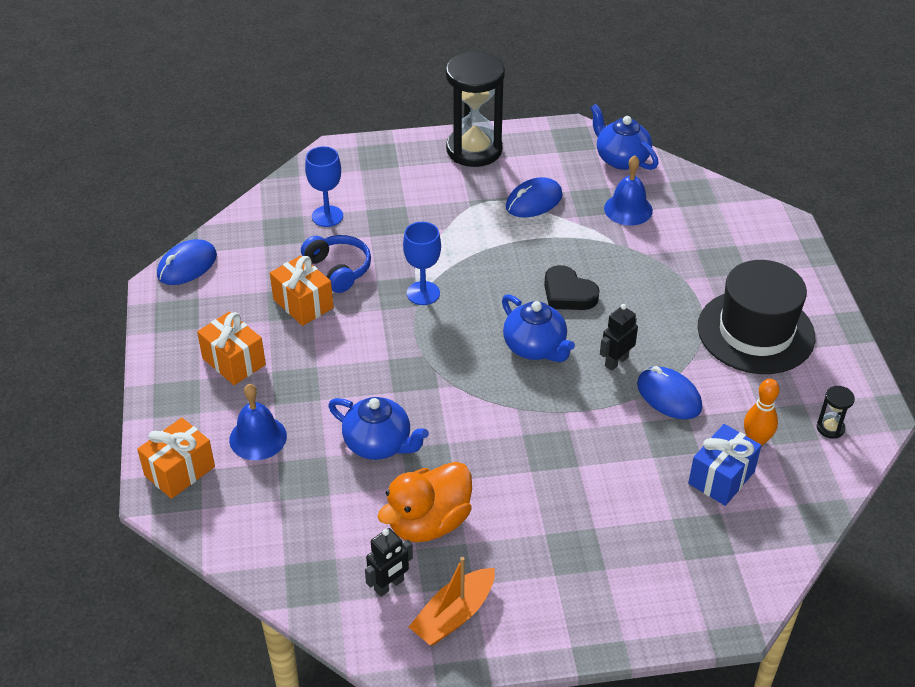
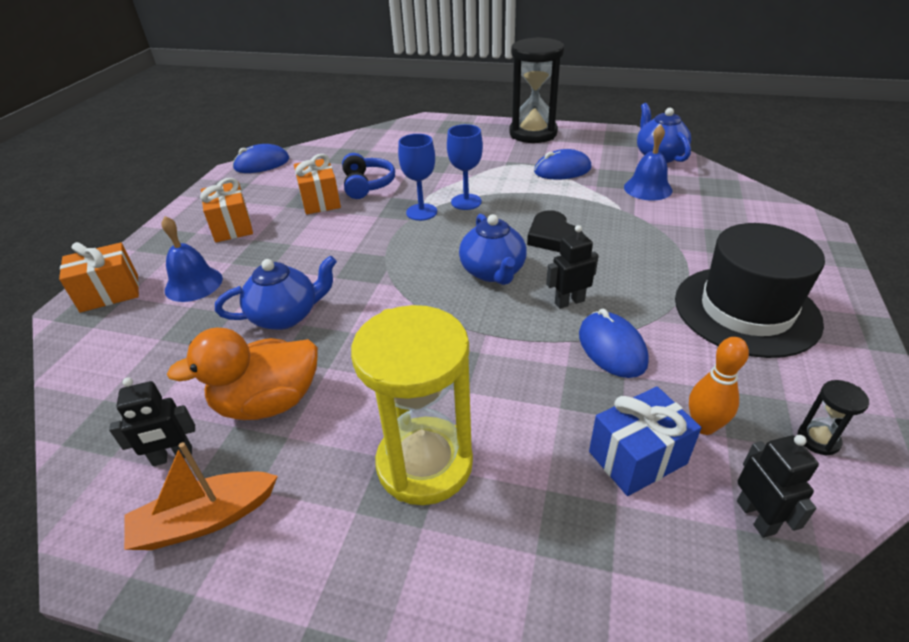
camera: 25 degrees right, 5 degrees down
blue goblet [305,146,343,227] -> blue goblet moved to [447,124,483,210]
blue teapot [328,397,429,460] -> blue teapot turned 75 degrees counterclockwise [215,256,337,330]
none -> yellow hourglass [351,305,473,505]
none -> black robot [737,435,819,538]

